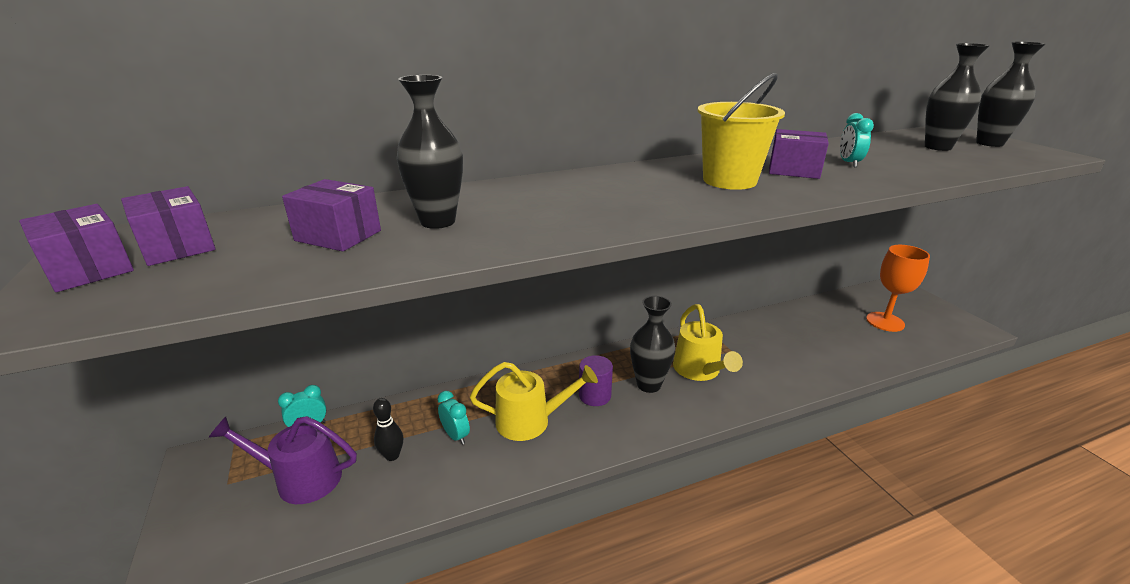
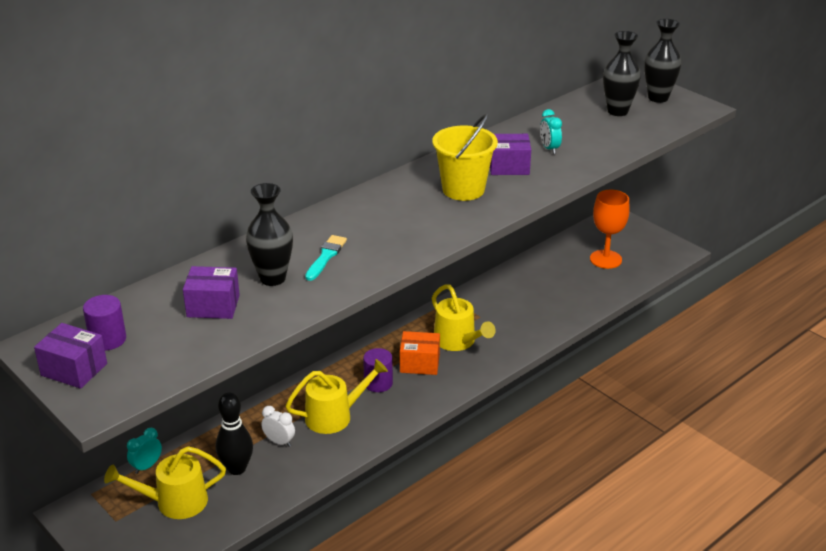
camera: 20 degrees left, 5 degrees up
purple box [121,186,216,266] -> purple cylinder [83,295,126,350]
purple watering can [208,416,357,504] -> yellow watering can [104,446,226,519]
black bowling pin [373,398,403,461] -> black bowling pin [216,393,253,475], size x1.57
turquoise clock [437,391,470,445] -> white clock [261,406,295,447]
black vase [630,296,675,393] -> orange box [400,331,440,375]
none -> turquoise brush [305,235,347,281]

